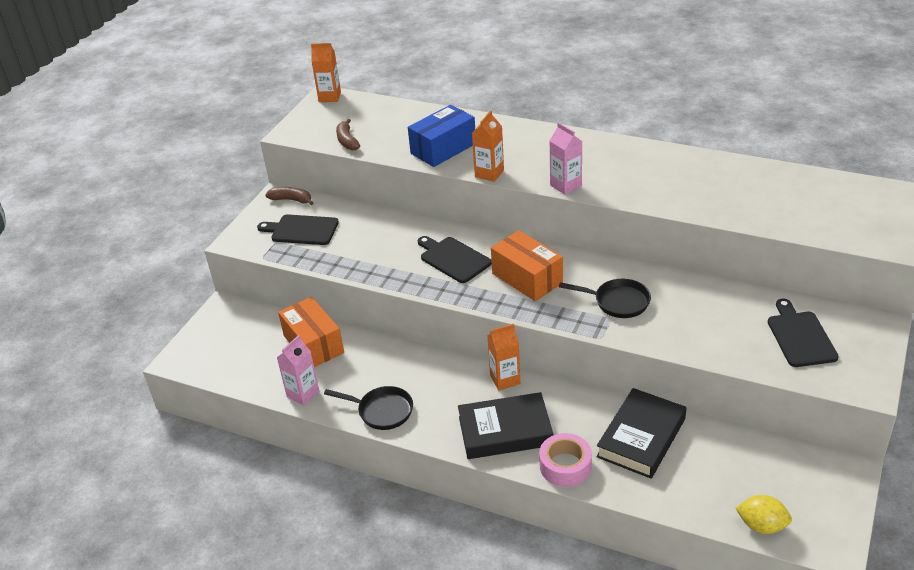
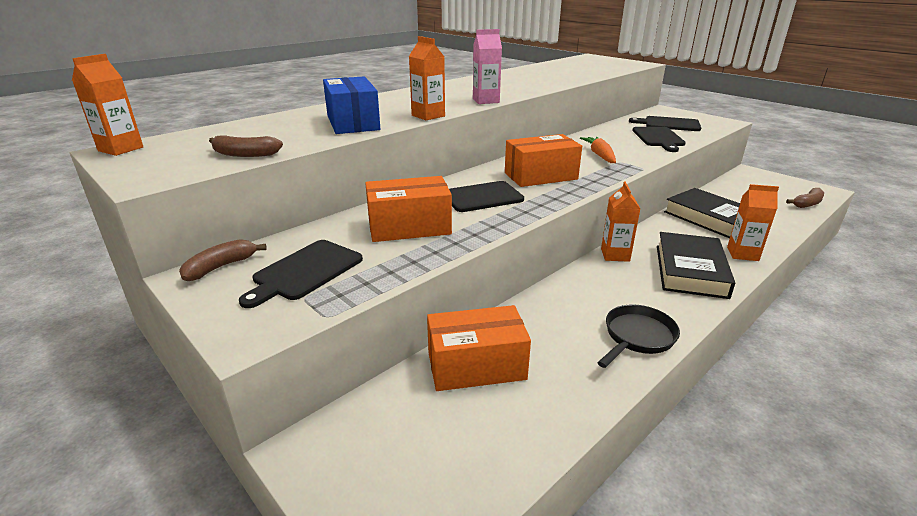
camera: 70 degrees left, 10 degrees down
pink carton [277,335,319,406] -> none
pink tape [539,433,592,487] -> orange carton [727,184,779,261]
black pan [559,279,651,318] -> orange carrot [580,137,616,163]
yellow lemon [736,495,792,534] -> brown banana [786,188,824,208]
none -> orange box [365,176,452,242]
none -> black cutting board [632,127,686,152]

